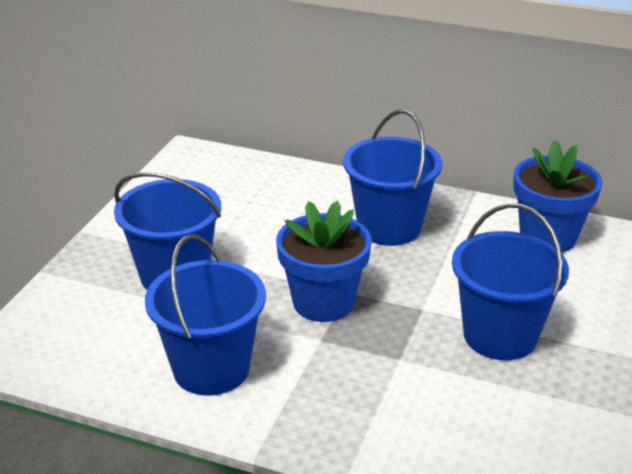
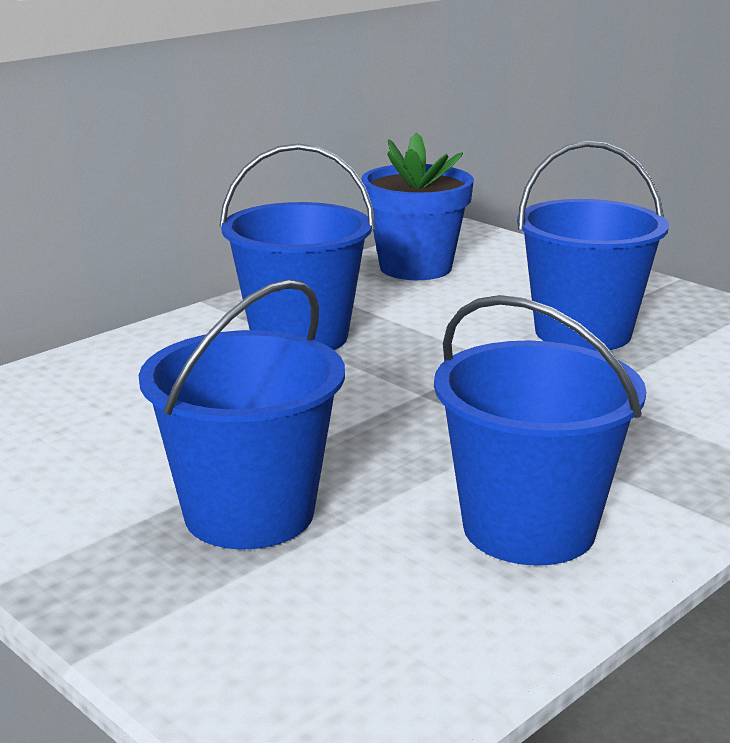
camera: 65 degrees left, 10 degrees down
blue flower pot [276,201,372,322] -> none

